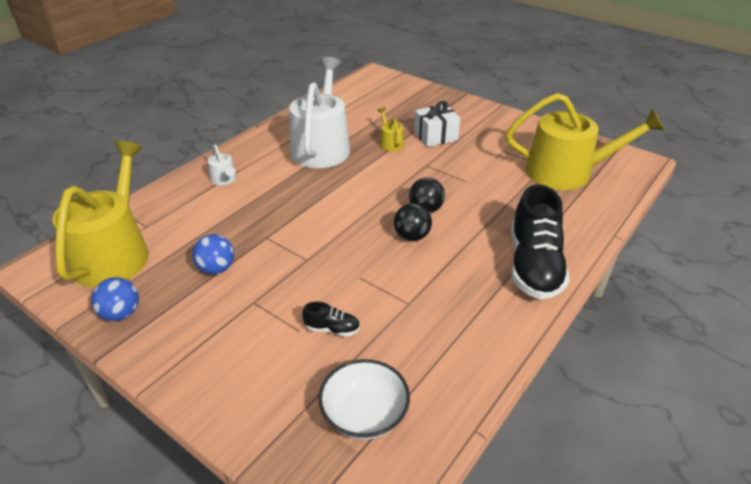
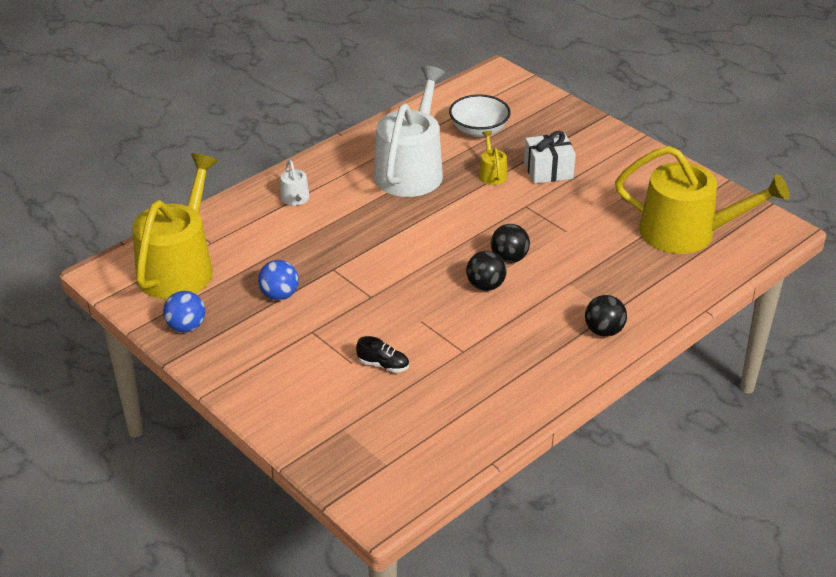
camera: 10 degrees right, 0 degrees up
white bowl [318,359,410,440] -> white bowl moved to [449,95,511,137]
black shoe [511,184,570,299] -> black ball [585,295,627,337]

